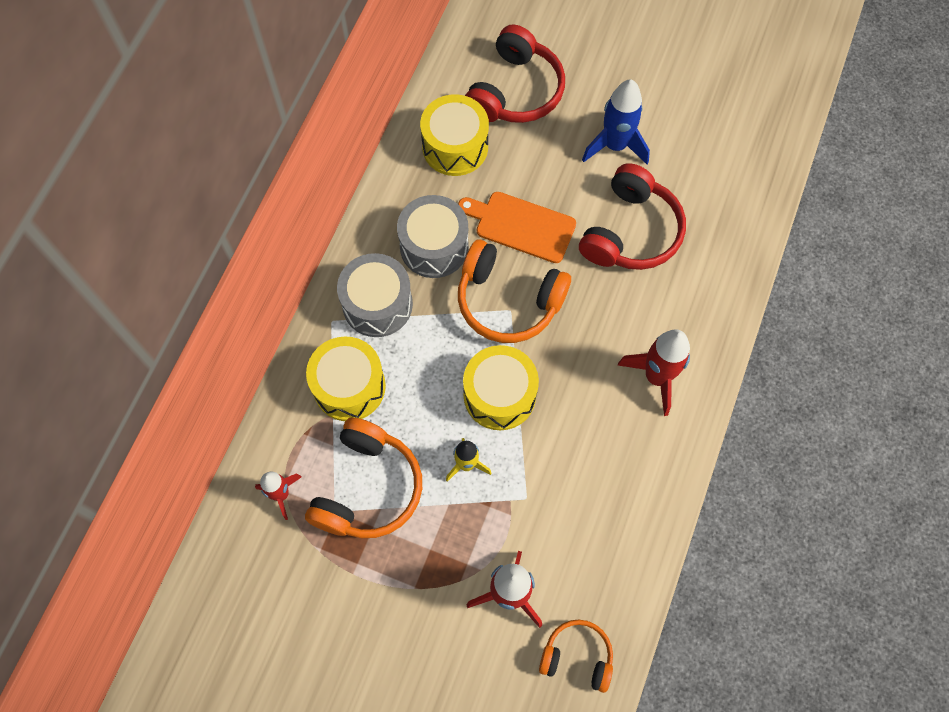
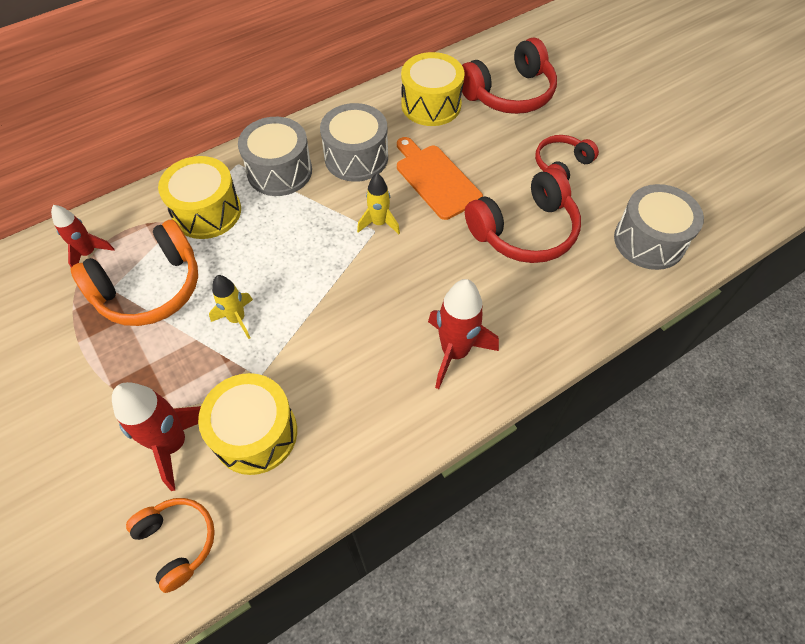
camera: 35 degrees right, 10 degrees down
orange headphones [458,239,571,343] -> yellow rocket [357,173,400,234]
yellow drum [463,345,539,430] -> yellow drum moved to [198,373,297,475]
blue rocket [582,79,650,164] -> red headphones [535,135,599,180]
none -> grey drum [614,184,704,270]

